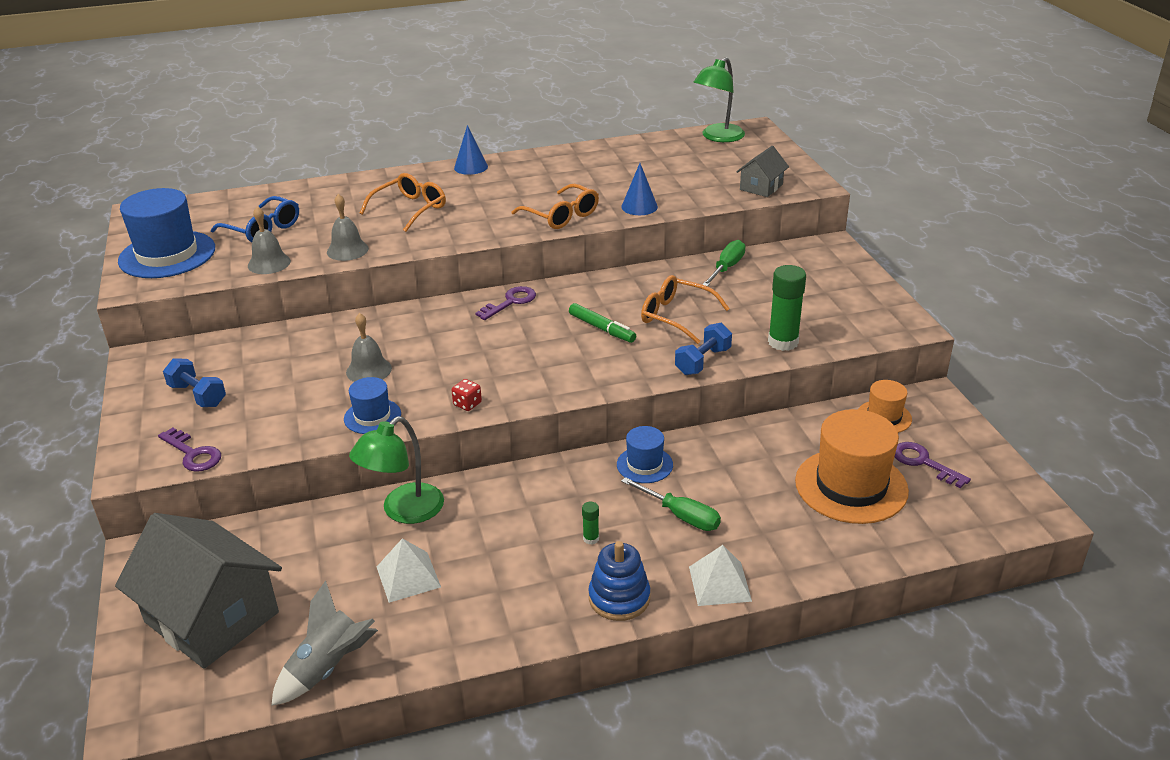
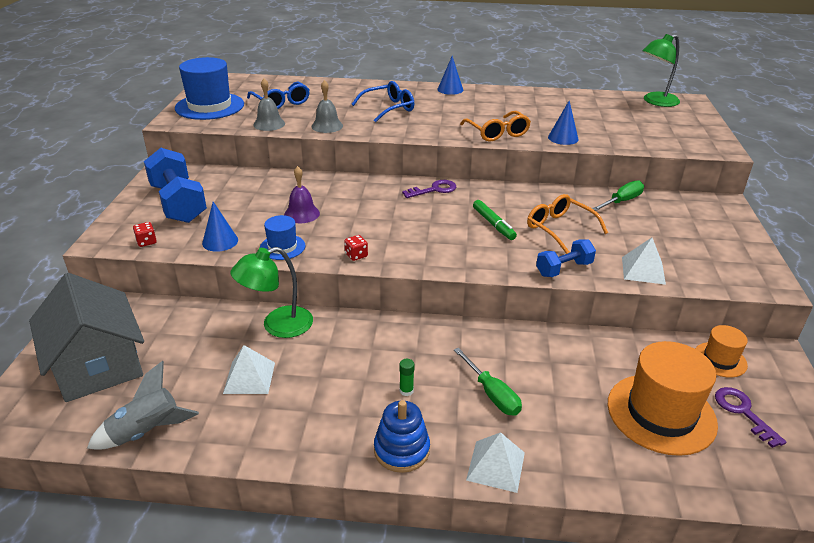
camera: 20 degrees right, 0 degrees up
purple key [158,428,221,472] -> red dice [133,222,157,247]
blue dumbbell [163,358,226,407] -> blue dumbbell [144,148,207,223], size x1.82
grey bell [346,313,392,382] -> purple bell [284,166,320,223]
orange glasses [360,173,446,232] -> blue glasses [352,81,414,122]
blue hat [617,426,673,483] -> none
grey house [736,146,789,197] -> none
green glue stick [768,265,806,351] -> white pyramid [622,238,666,285]
none -> blue cone [202,202,238,252]

